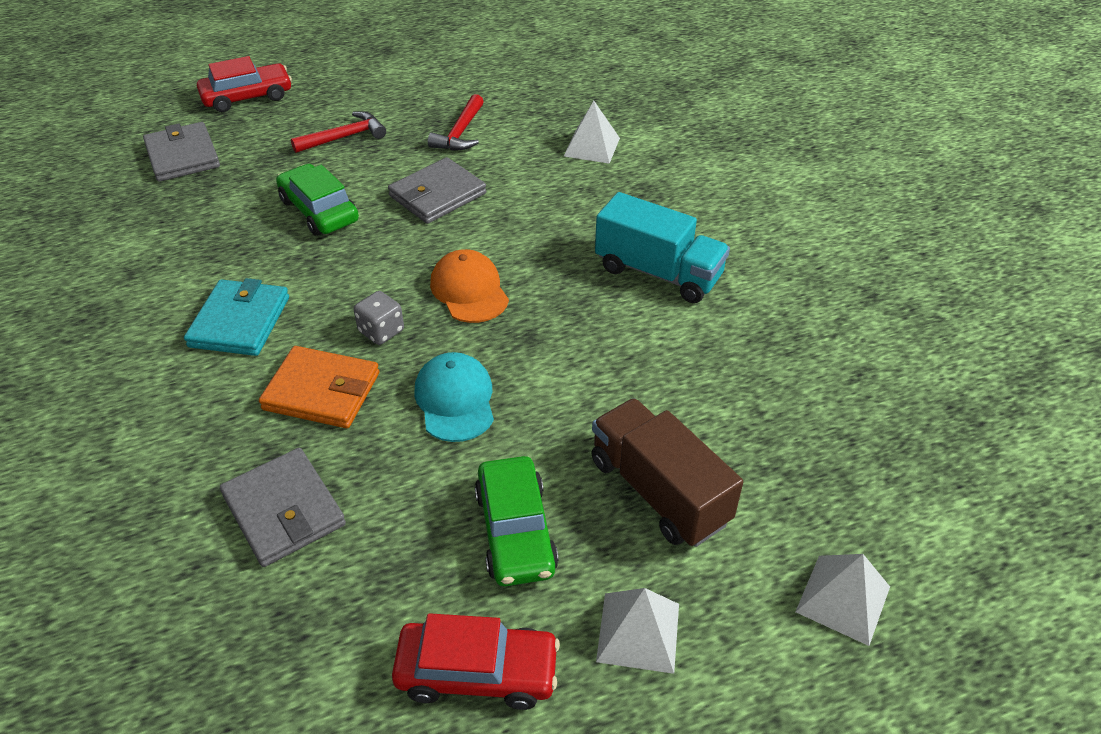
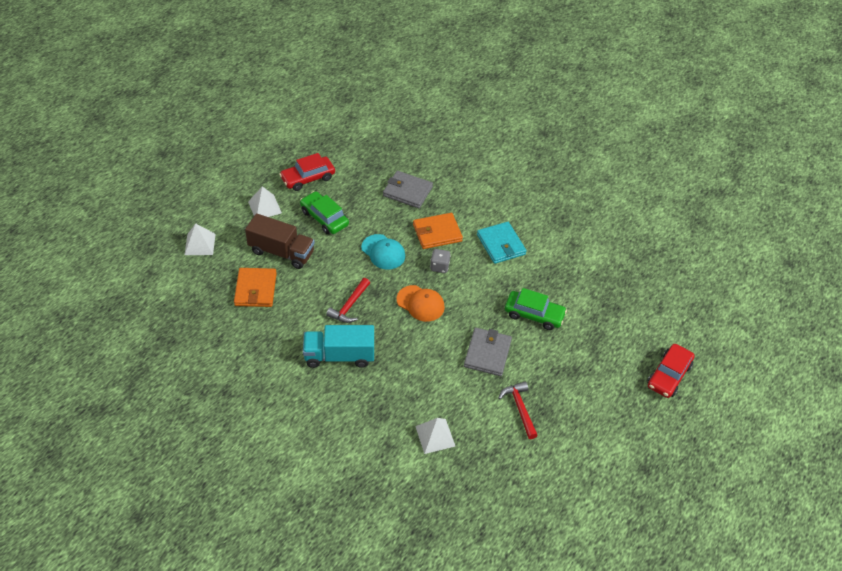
camera: 145 degrees right, 5 degrees up
grey wallet [143,122,220,182] -> none
red hammer [291,111,386,153] -> red hammer moved to [326,278,370,323]
none -> orange wallet [234,268,277,307]

